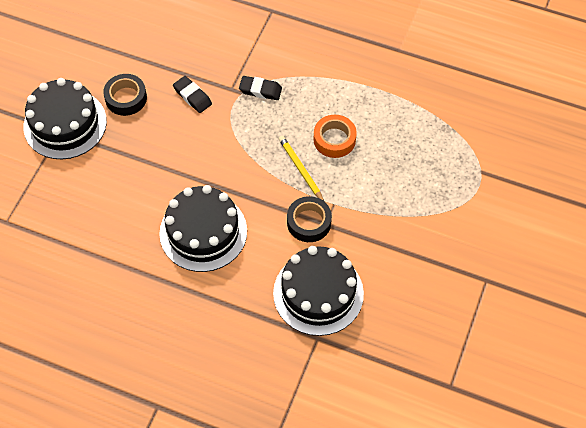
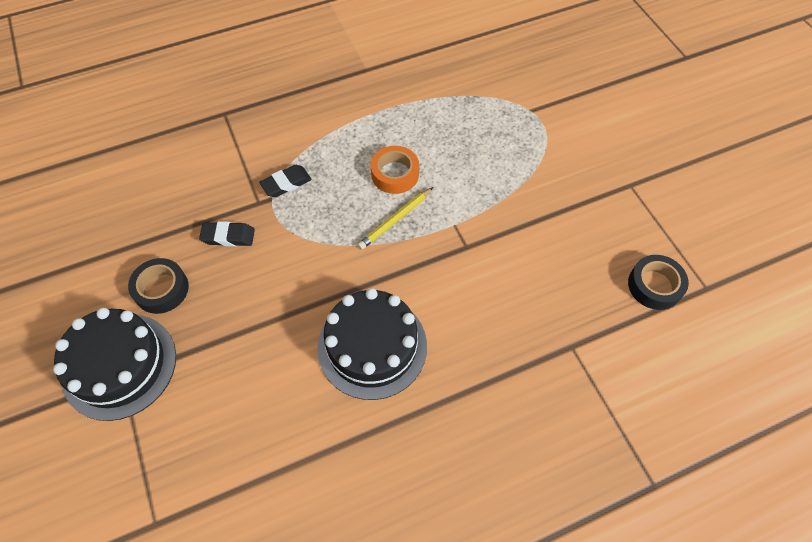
camera: 45 degrees left, 0 degrees up
black cake [273,246,364,336] -> none
yellow pencil [279,136,324,201] -> yellow pencil turned 60 degrees counterclockwise [358,187,433,250]
black tape [287,196,332,242] -> black tape moved to [628,255,689,310]

